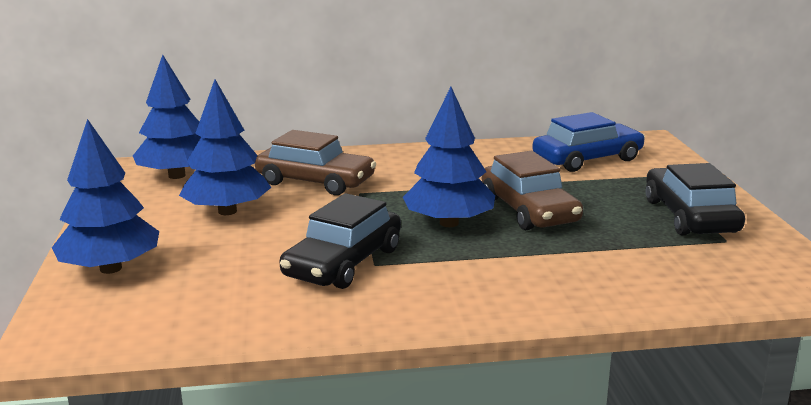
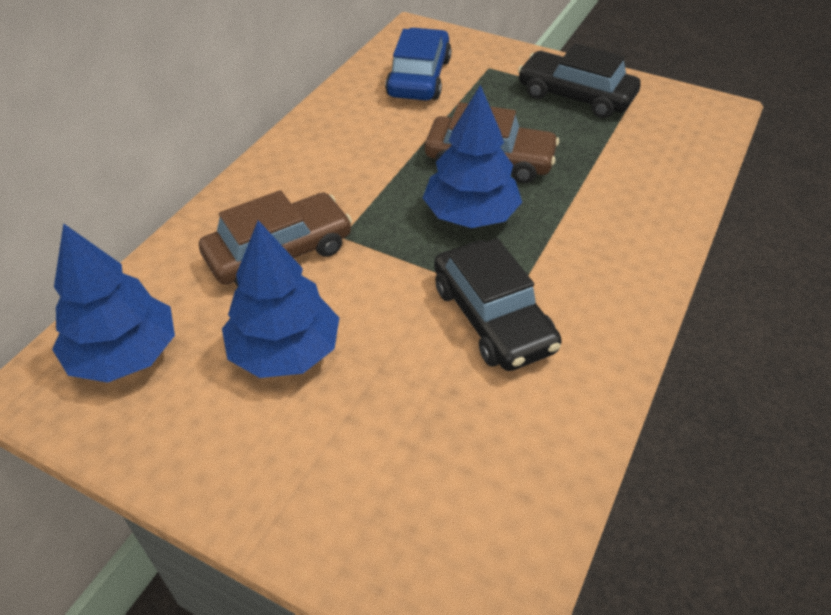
camera: 55 degrees left, 25 degrees up
blue tree [52,119,159,274] -> none

